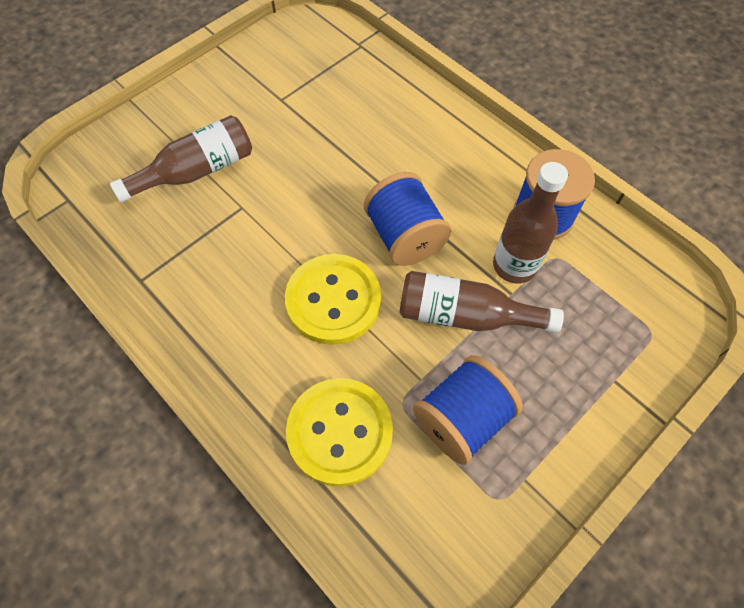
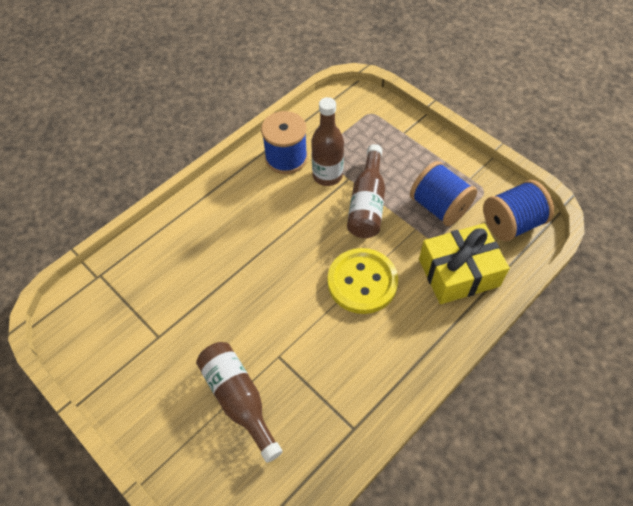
camera: 90 degrees left, 5 degrees down
yellow button [286,378,393,487] -> yellow gift [419,223,510,304]
blue spool [364,172,451,266] -> blue spool moved to [483,180,554,242]

